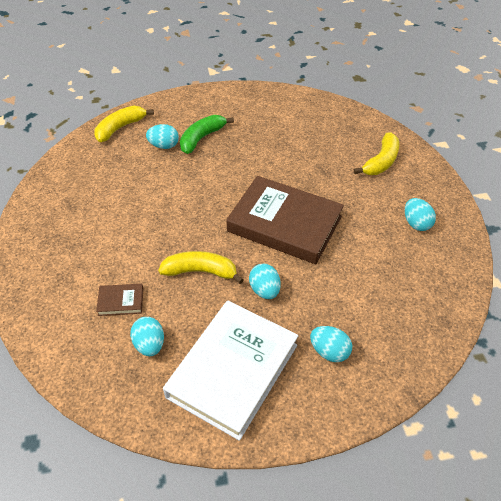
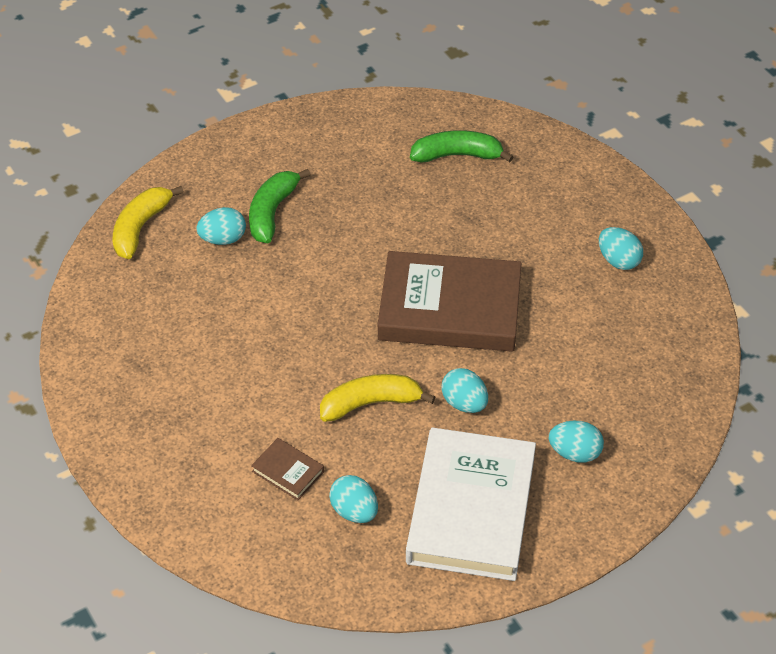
camera: 20 degrees left, 0 degrees up
brown book [96,284,143,316] -> brown book turned 60 degrees clockwise [251,438,324,500]
yellow banana [354,133,399,175] -> none
none -> green banana [410,130,514,162]

